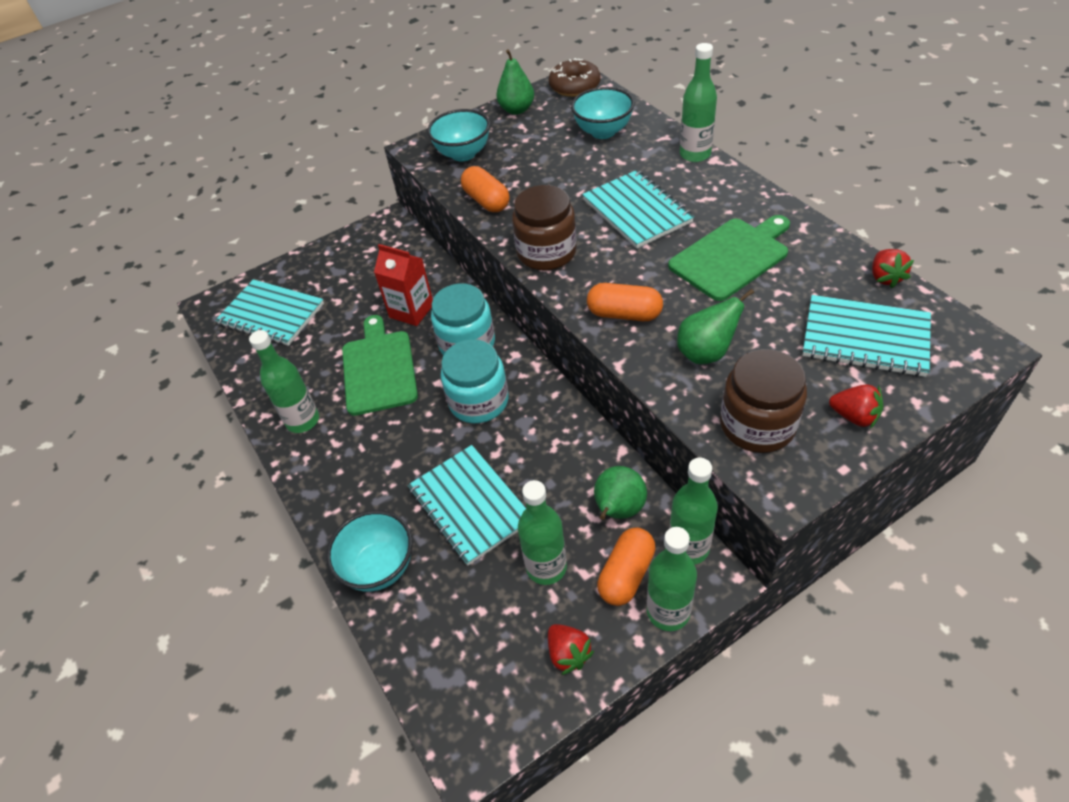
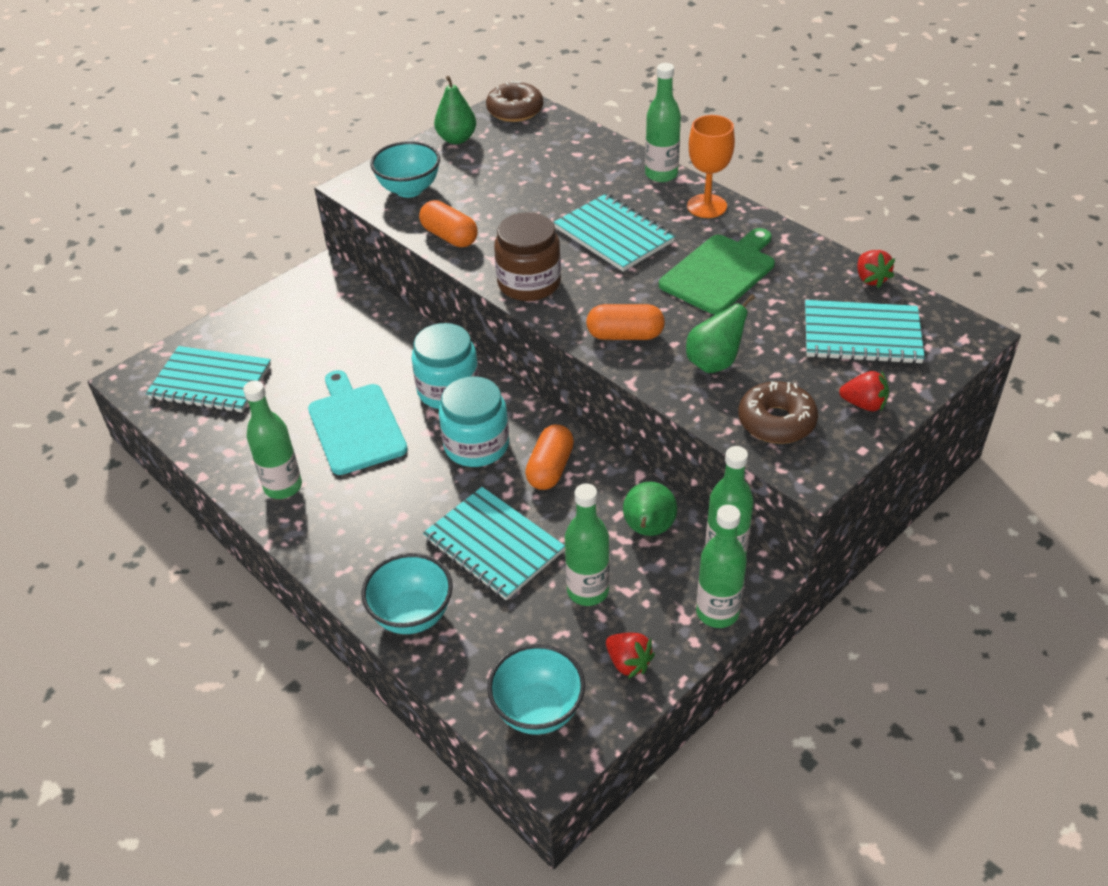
camera: 15 degrees left, 5 degrees down
green cutting board [342,315,418,416] -> turquoise cutting board [308,370,408,475]
red carton [374,244,433,326] -> none
turquoise bowl [571,87,634,139] -> turquoise bowl moved to [487,644,585,735]
orange capsule [597,527,656,606] -> orange capsule moved to [525,424,574,490]
brown jar [720,349,807,453] -> brown donut [738,381,818,444]
none -> orange goblet [687,115,735,218]

